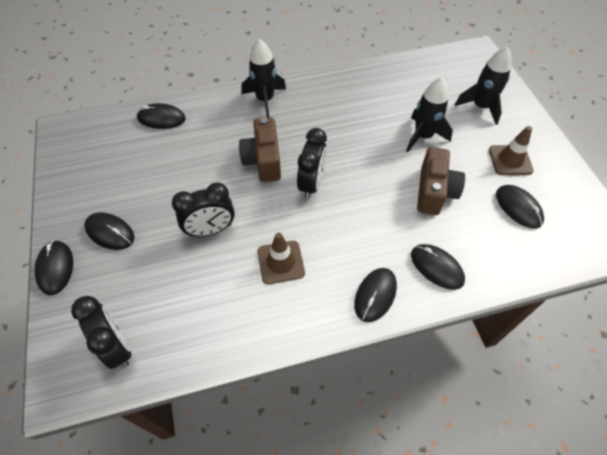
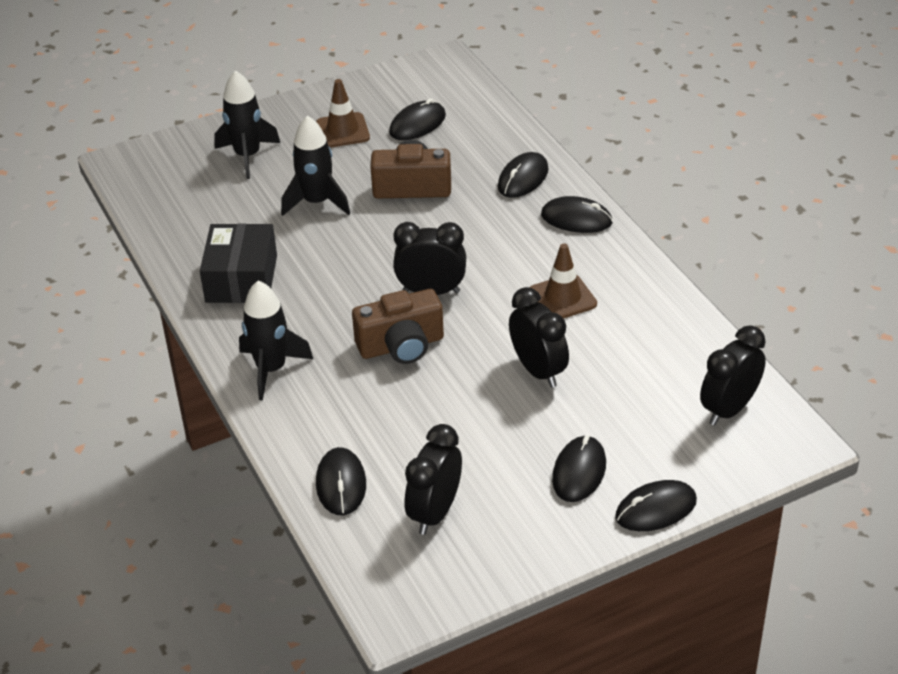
camera: 100 degrees left, 15 degrees down
none -> black box [200,223,277,303]
none -> black clock [404,424,462,535]

